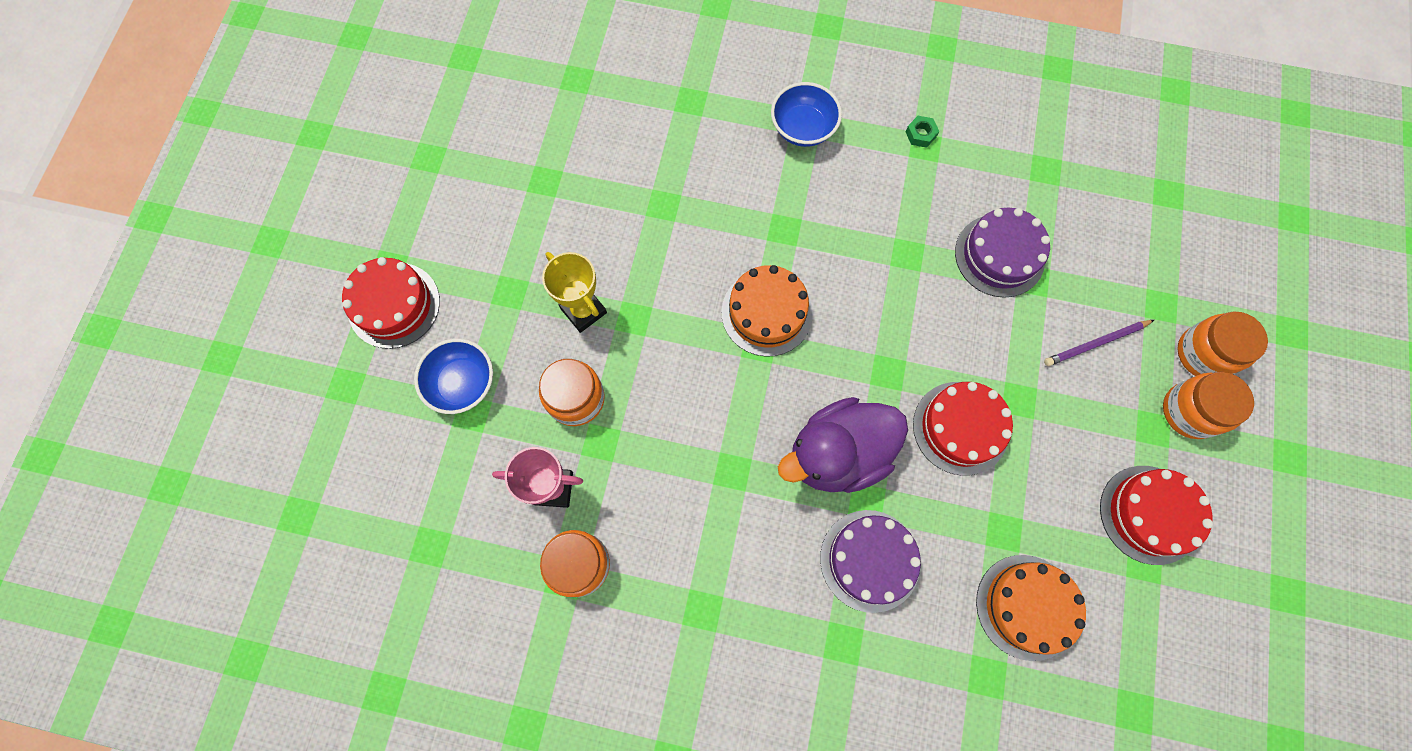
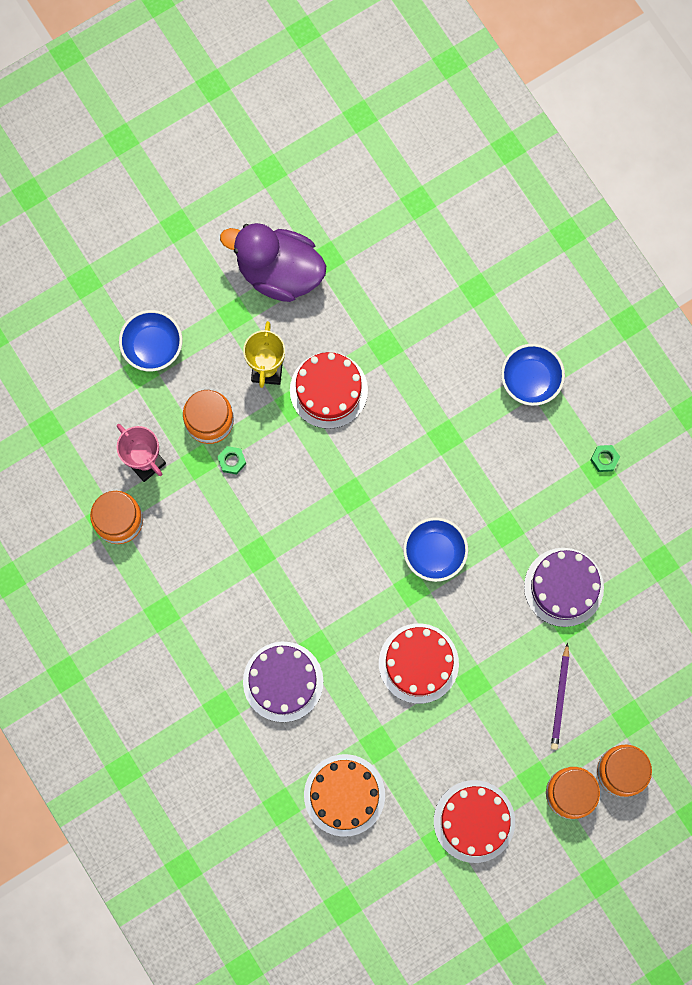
camera: 45 degrees right, 5 degrees up
red cake [342,257,440,349] -> red cake moved to [290,352,368,429]
orange cake [721,265,813,357] -> none
purple duck [778,397,908,493] -> purple duck moved to [220,223,326,302]
purple pencil [1044,320,1154,366] -> purple pencil turned 105 degrees counterclockwise [551,643,569,750]
none -> green nut [218,446,246,475]
none -> blue bowl [403,517,468,582]

